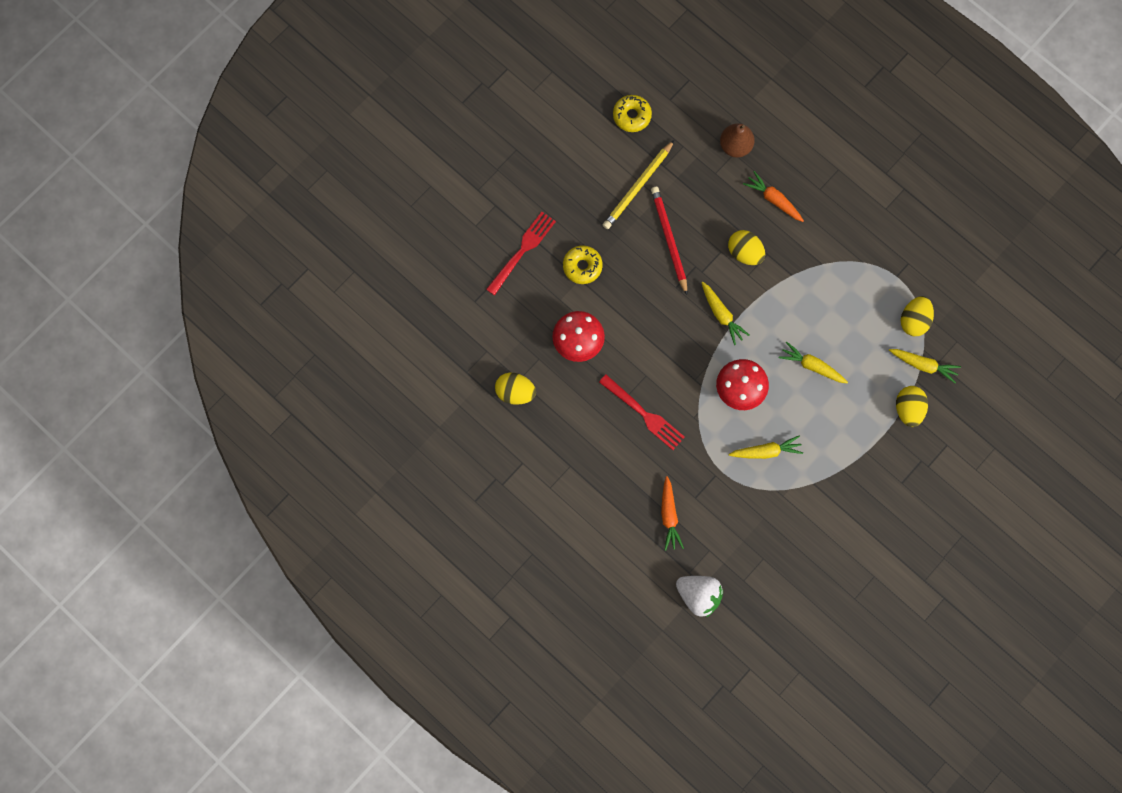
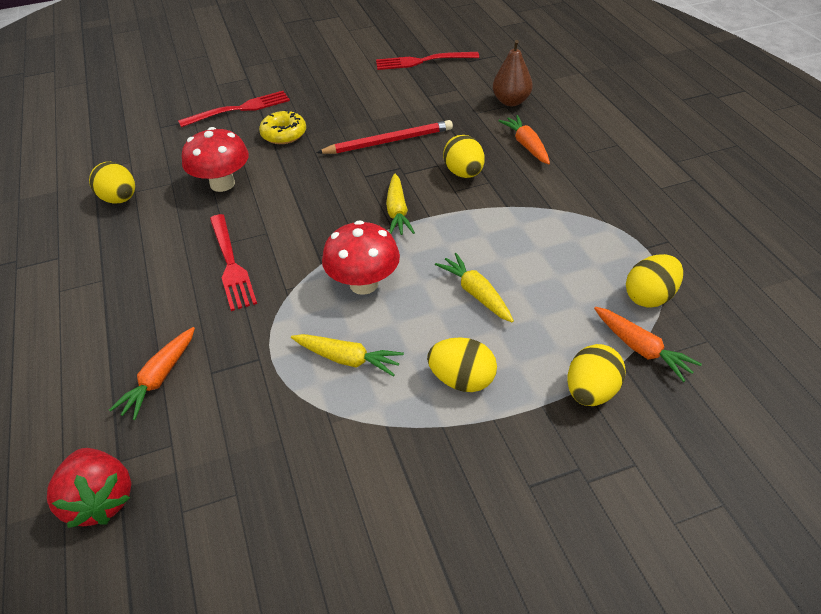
camera: 30 degrees right, 30 degrees down
yellow pencil [603,140,674,229] -> none
yellow donut [613,95,652,132] -> red fork [376,52,479,70]
red pencil [651,187,687,295] -> red pencil turned 60 degrees clockwise [316,120,453,154]
white strawberry [676,576,723,617] -> red strawberry [47,448,131,528]
yellow carrot [889,349,961,383] -> orange carrot [594,307,702,382]
none -> yellow egg [427,337,497,392]

